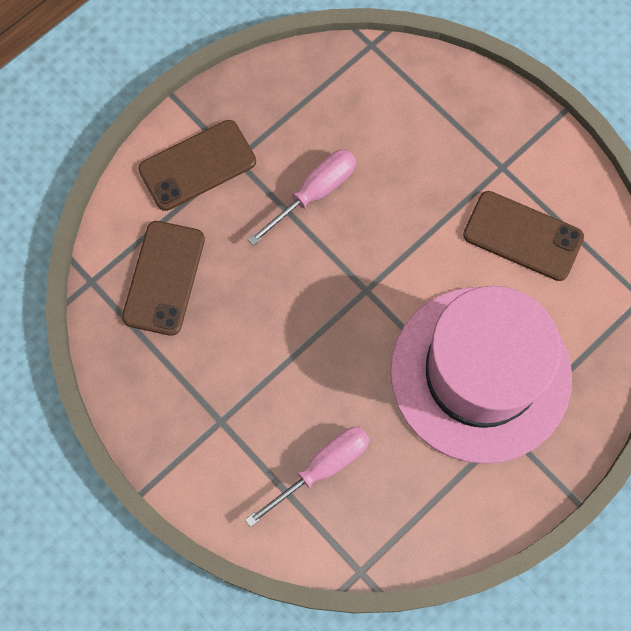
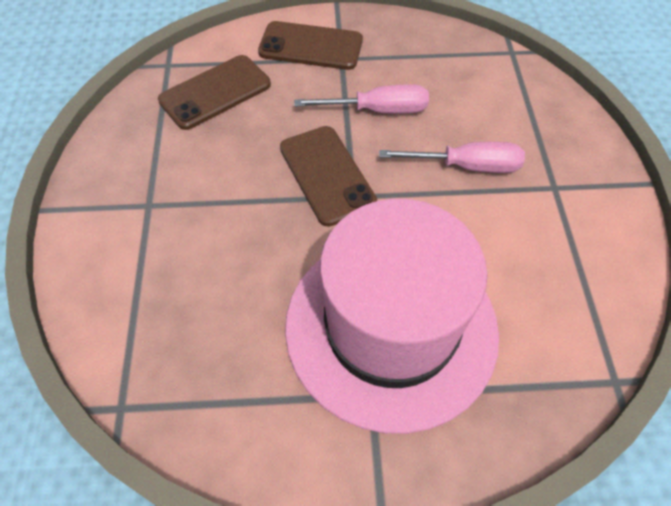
camera: 40 degrees right, 15 degrees down
pink screwdriver [245,427,370,527] -> pink screwdriver moved to [379,142,525,173]
brown phone [463,191,584,281] -> brown phone moved to [280,126,377,227]

